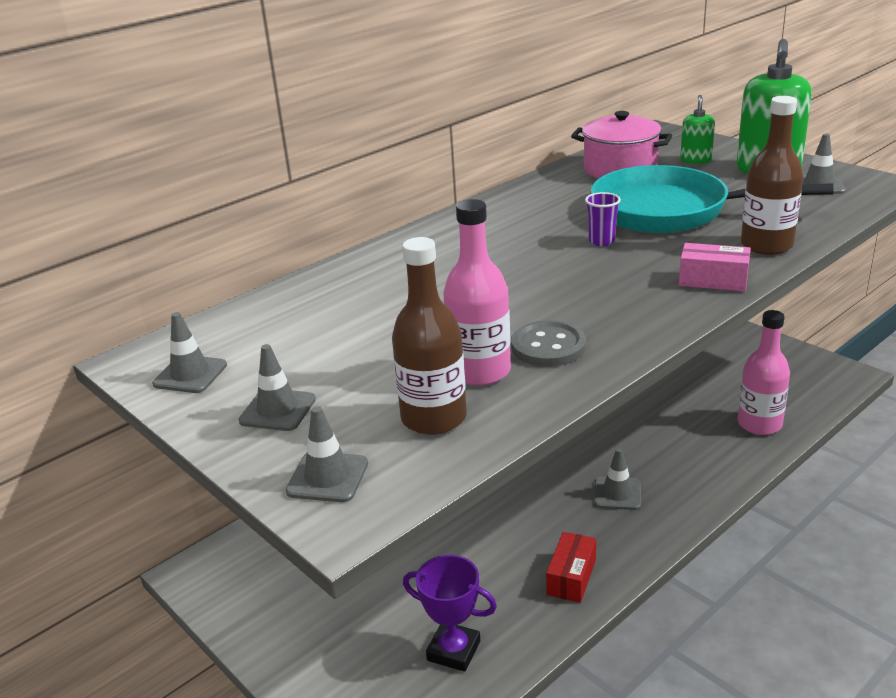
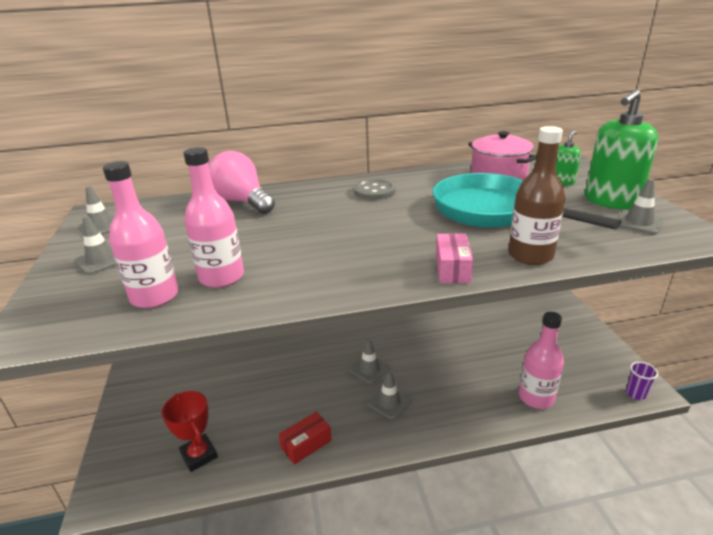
camera: 30 degrees right, 0 degrees up
grey traffic cone [286,406,368,502] -> grey traffic cone moved to [349,339,390,384]
brown bottle [392,237,467,435] -> pink bottle [103,161,179,308]
purple trophy [403,555,497,672] -> red trophy [162,391,218,472]
grey button [511,320,586,367] -> grey button moved to [354,179,396,200]
purple cup [585,192,621,246] -> purple cup moved to [626,362,658,400]
pink box [679,243,751,291] -> pink box turned 45 degrees clockwise [436,233,473,283]
none -> pink light bulb [208,151,275,214]

